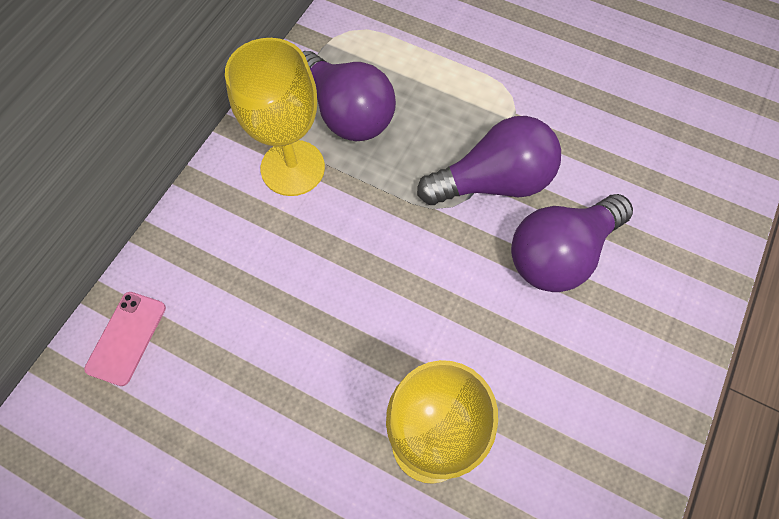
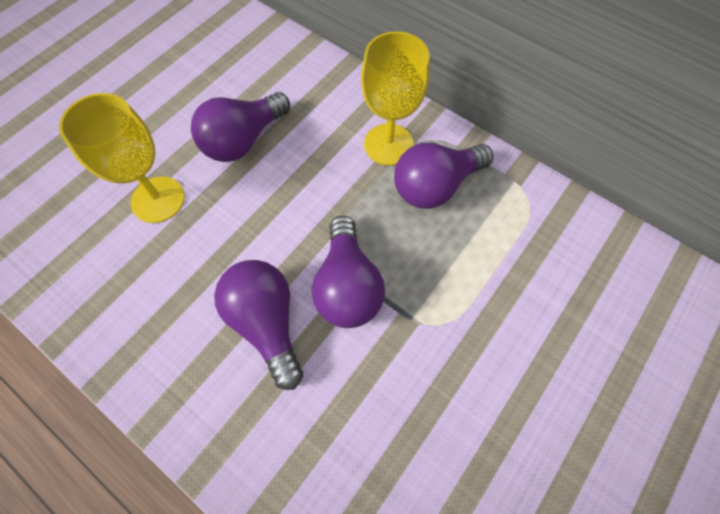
camera: 100 degrees right, 0 degrees up
pink phone [84,292,166,386] -> none
none -> purple light bulb [191,92,290,162]

